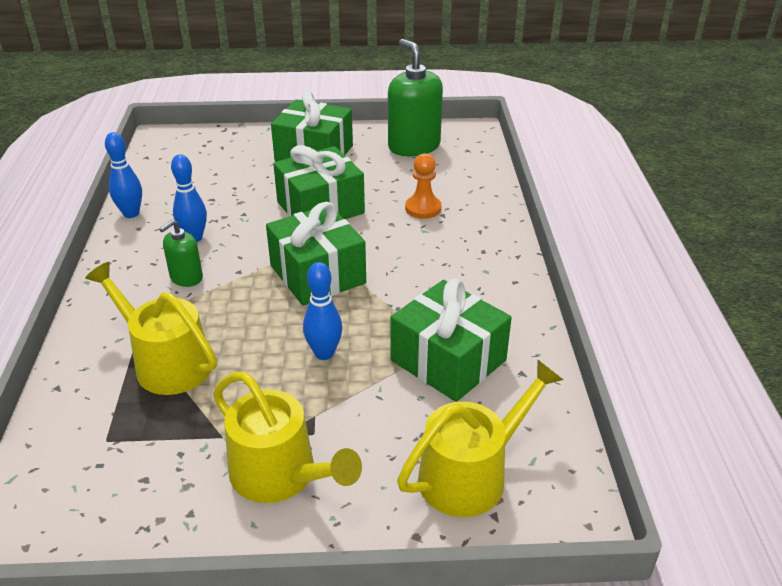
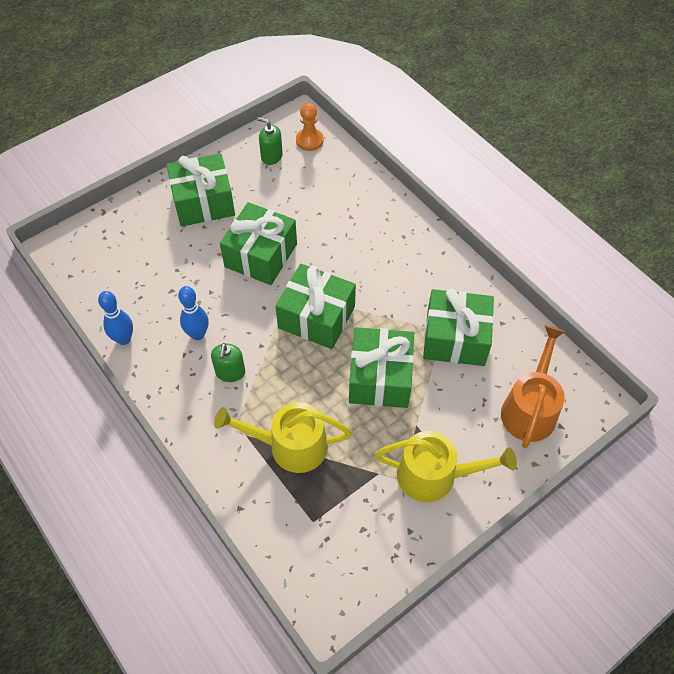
camera: 35 degrees left, 20 degrees up
blue bowling pin [303,262,342,360] -> green gift [349,327,414,408]
green soap dispenser [388,39,443,156] -> green soap dispenser [257,117,283,165], size x0.53
yellow watering can [397,359,563,517] -> orange watering can [501,326,566,448]
orange pawn [405,153,441,219] -> orange pawn moved to [296,103,324,151]

